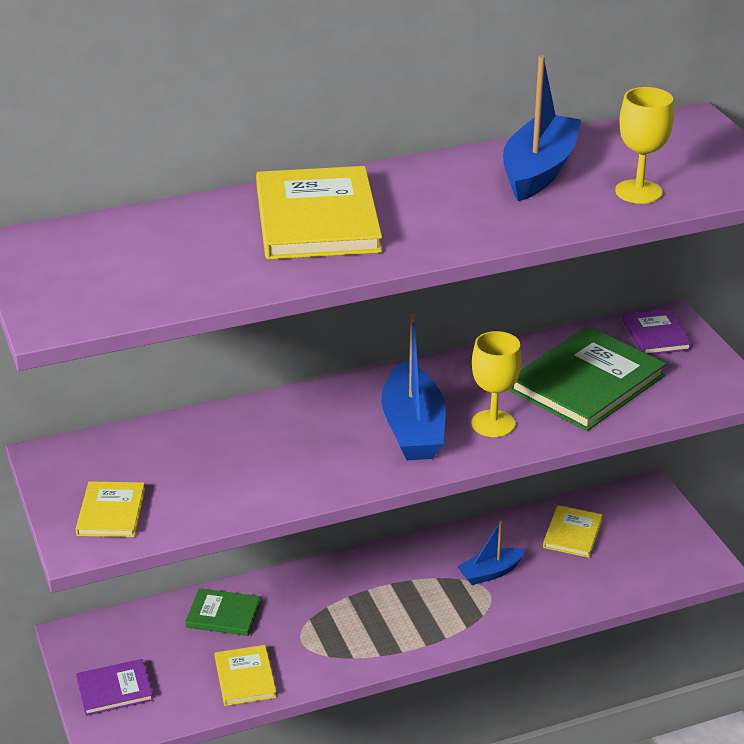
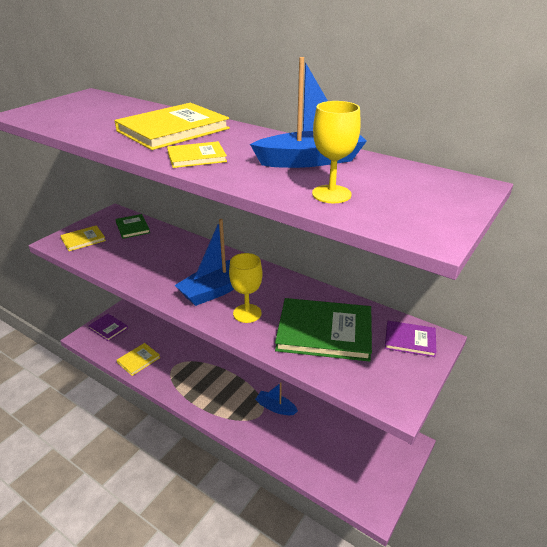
camera: 55 degrees right, 0 degrees up
green book [185,588,261,636] -> green book moved to [116,214,150,239]
yellow book [543,505,603,558] -> yellow book moved to [167,141,227,168]
purple book [623,309,692,355] -> purple book turned 60 degrees clockwise [385,321,437,357]

